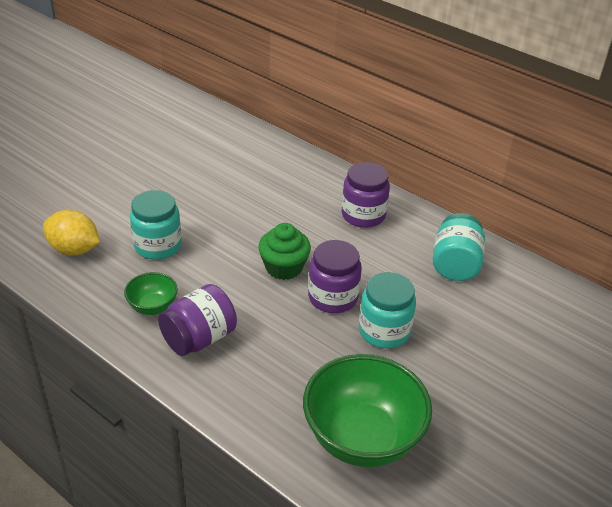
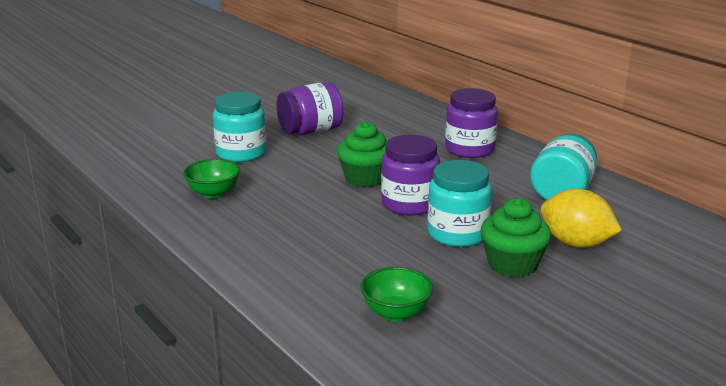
camera: 15 degrees right, 15 degrees down
yellow lemon [43,210,100,256] -> yellow lemon moved to [541,189,622,248]
purple jar [158,284,237,356] -> purple jar moved to [276,82,344,135]
green bowl [303,354,432,467] -> green bowl [361,267,433,322], size x0.48
none -> green cupcake [481,198,551,277]

